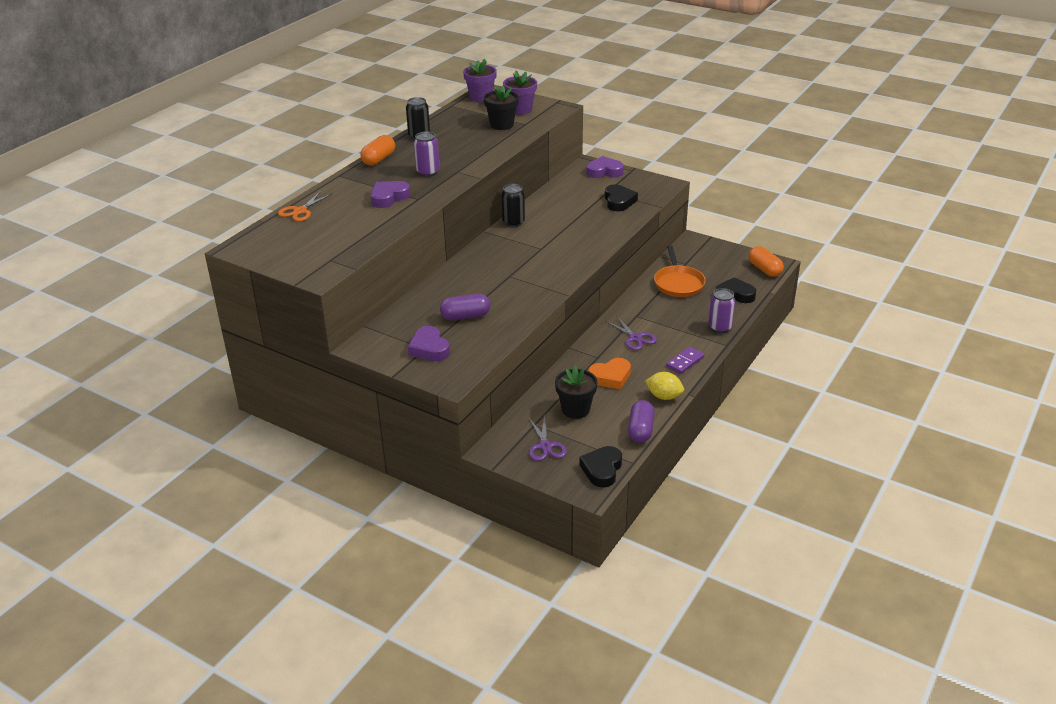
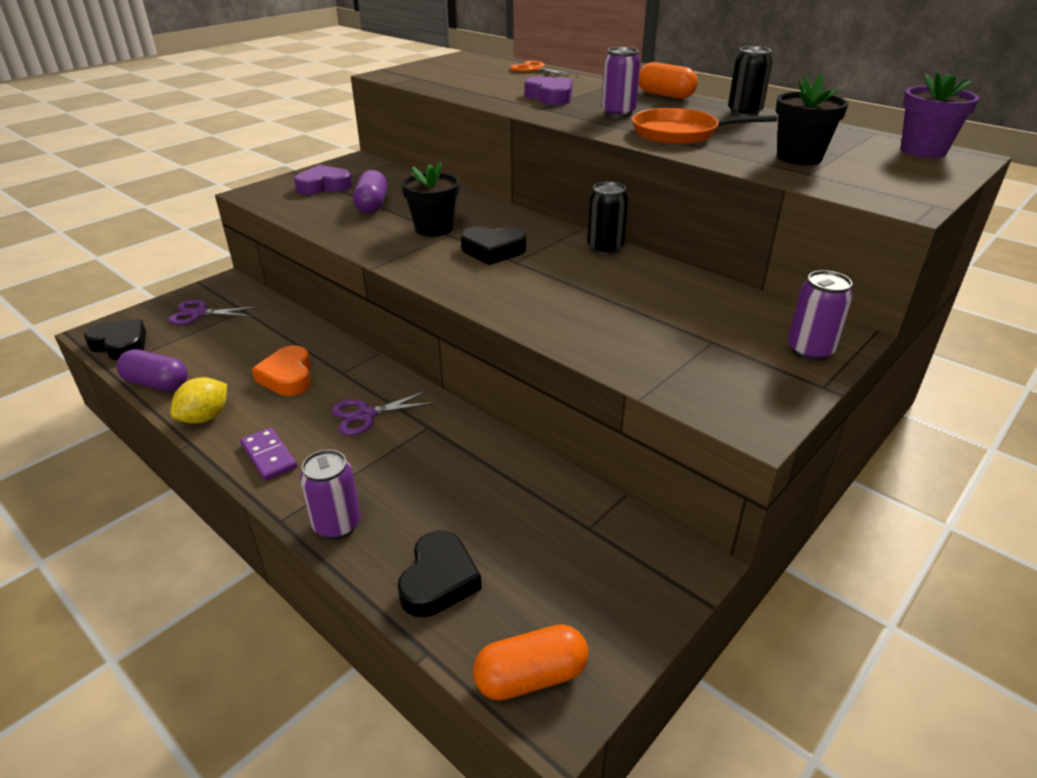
camera: 100 degrees right, 0 degrees up
purple flower pot [503,70,537,115] -> none
black flower pot [555,366,598,419] -> black flower pot moved to [402,162,460,237]
purple heart [586,156,624,178] -> purple can [788,270,853,361]
black heart [605,184,638,211] -> black heart moved to [461,226,526,265]
orange pan [654,245,706,297] -> orange pan moved to [632,108,777,144]

